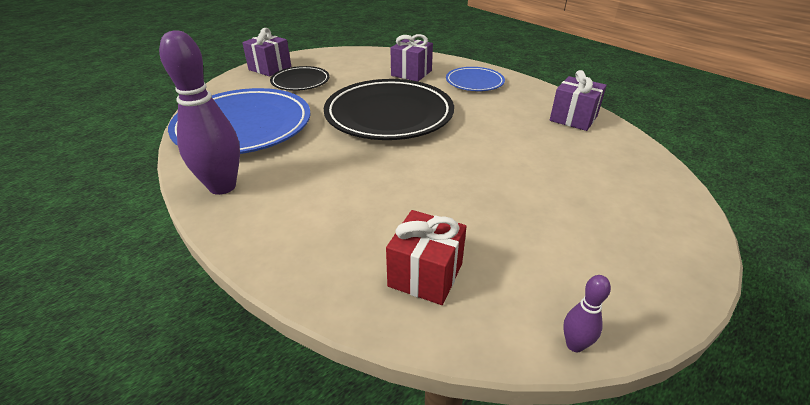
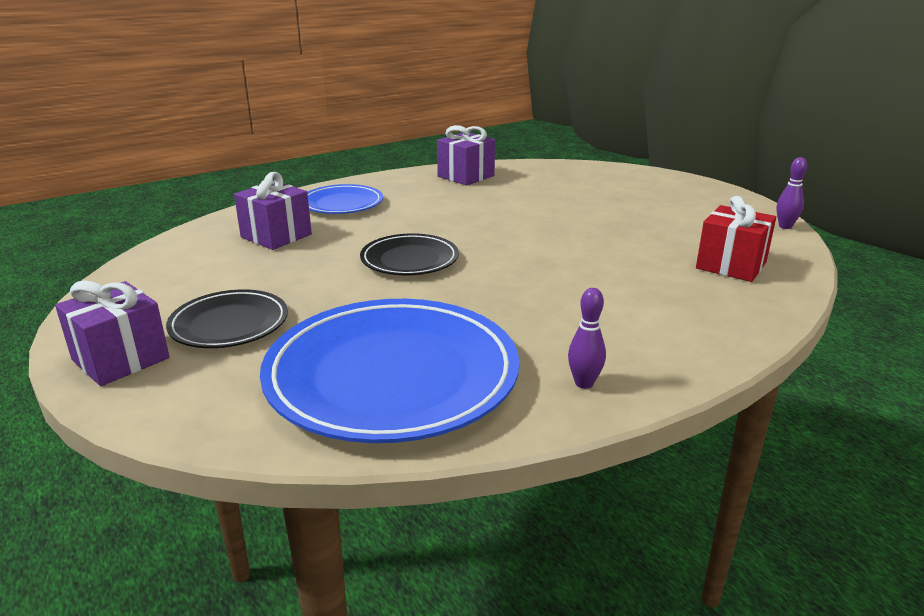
camera: 80 degrees left, 10 degrees down
purple bowling pin [159,30,240,195] -> purple bowling pin [568,288,606,389], size x0.44
black plate [324,79,454,140] -> black plate [360,233,459,275], size x0.52

